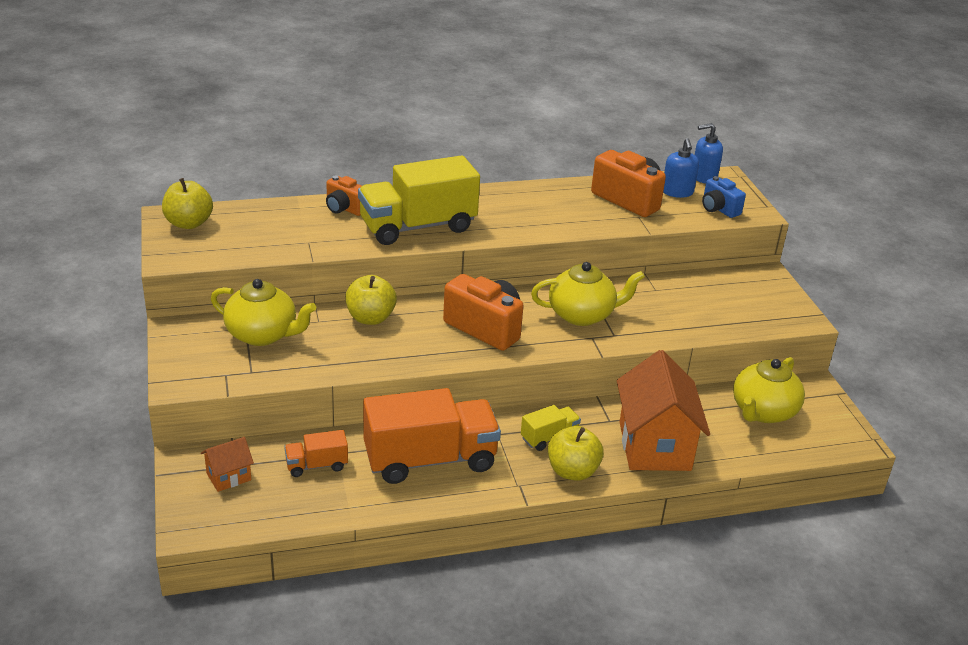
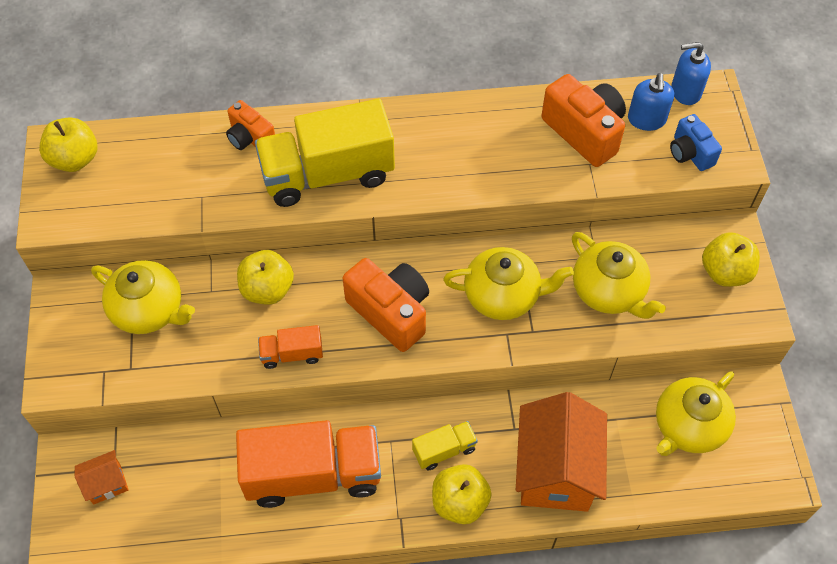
camera: 10 degrees right, 25 degrees up
orange truck [284,430,348,477] -> orange truck moved to [258,325,323,369]
none -> yellow teapot [572,232,666,319]
none -> yellow apple [702,232,760,287]

